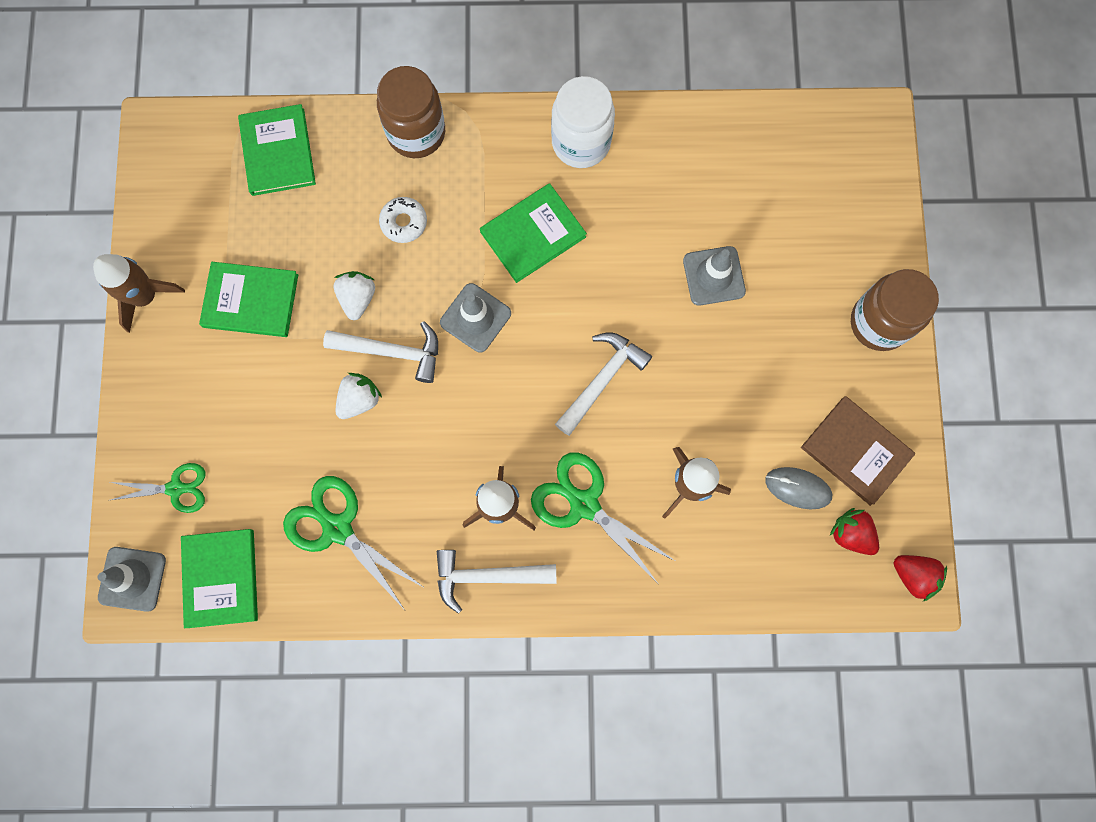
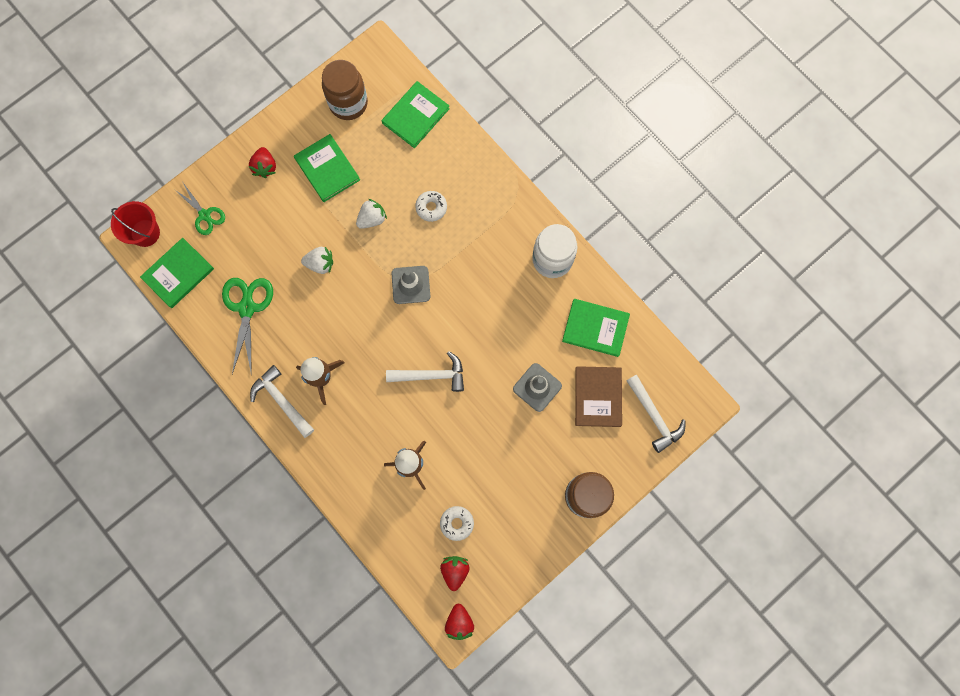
camera: 50 degrees right, 0 degrees up
brown rocket [93,254,185,333] -> none
grey traffic cone [97,547,166,612] -> red bucket [111,201,160,247]
white hammer [323,321,438,383] -> white hammer moved to [627,375,686,453]
brown jar [377,66,445,158] -> brown jar moved to [322,60,368,120]
green book [480,183,587,283] -> green book moved to [562,299,630,357]
green scissors [531,452,675,582] -> none
grey mouse [765,467,832,509] -> white donut [440,506,474,541]
brown book [801,396,915,506] -> brown book moved to [575,366,622,427]
none -> red strawberry [249,147,276,178]

